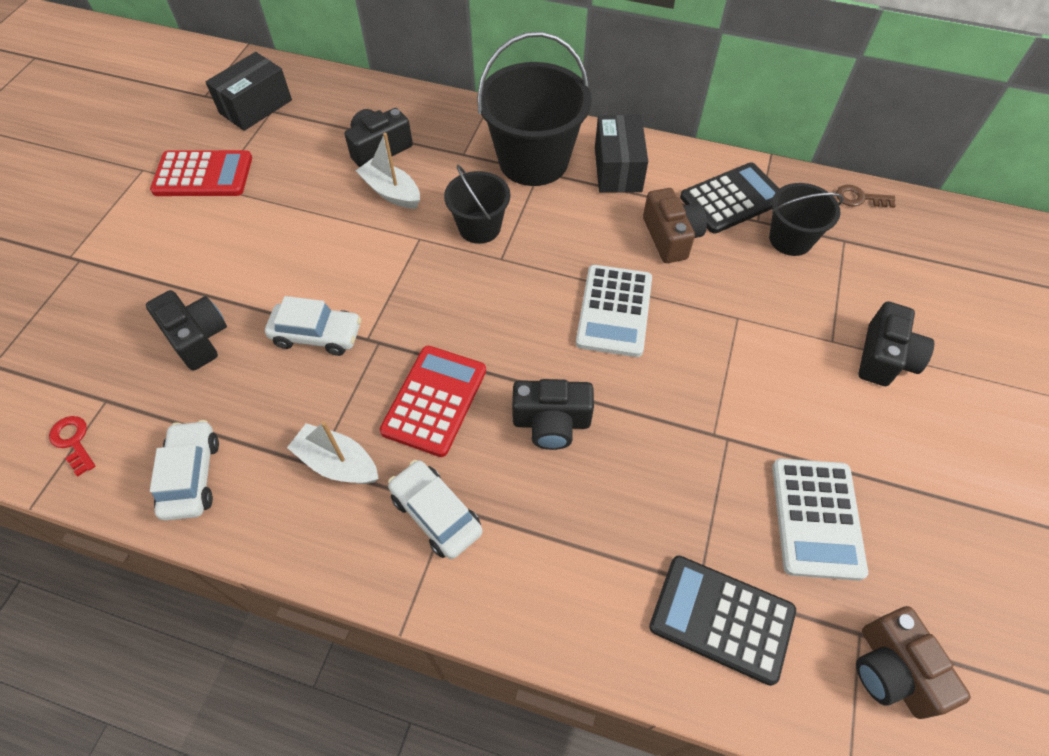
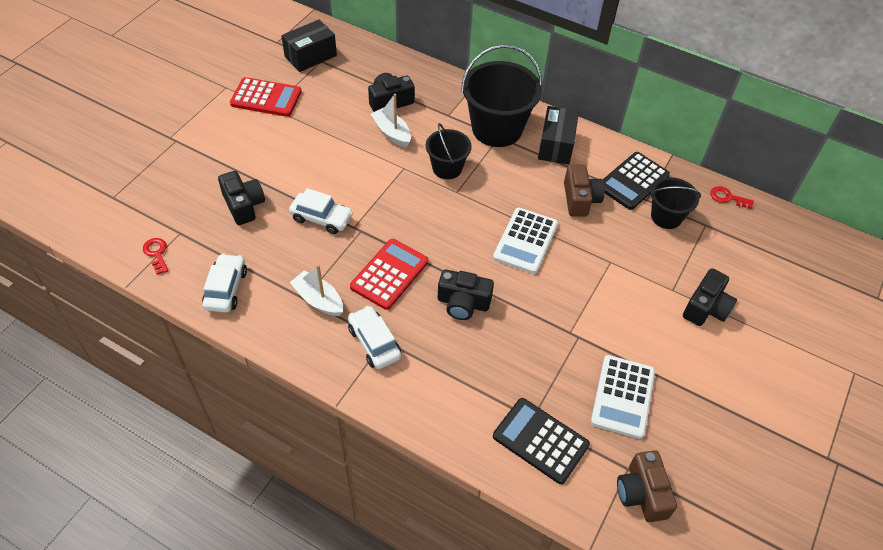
camera: 10 degrees right, 5 degrees down
black calculator [680,162,780,234] -> black calculator turned 150 degrees clockwise [603,152,670,210]
brown key [836,185,896,208] -> red key [710,186,754,209]

